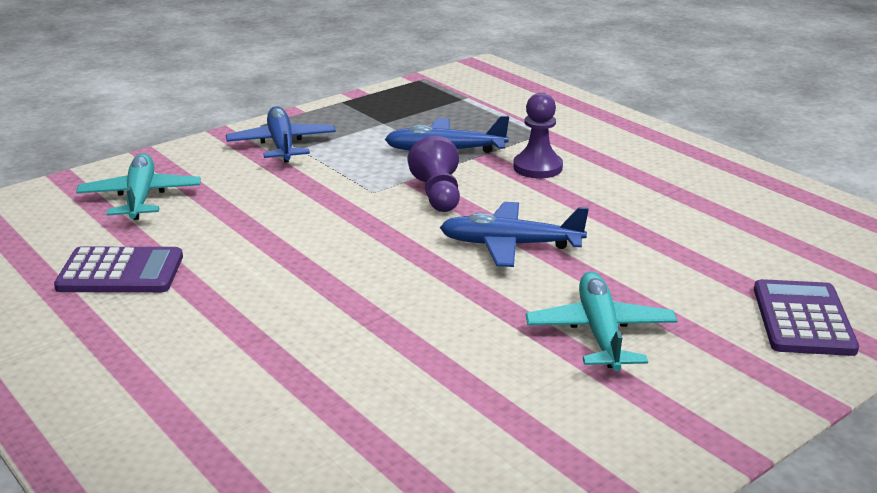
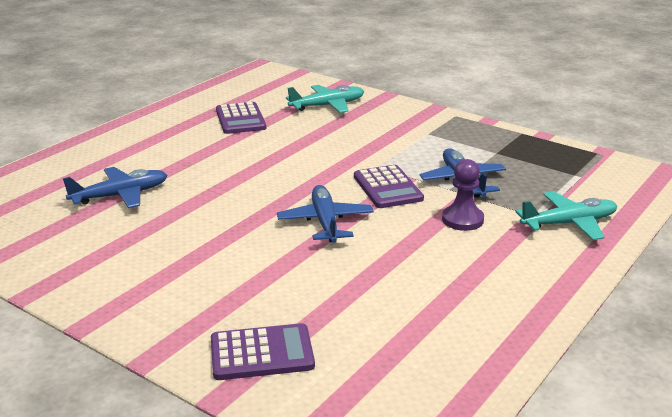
camera: 75 degrees right, 0 degrees up
blue plane [226,106,336,163] -> blue plane moved to [63,167,167,208]
purple pawn [408,136,460,212] -> purple calculator [354,165,424,208]
turquoise plane [526,271,678,371] -> turquoise plane moved to [515,191,617,240]

